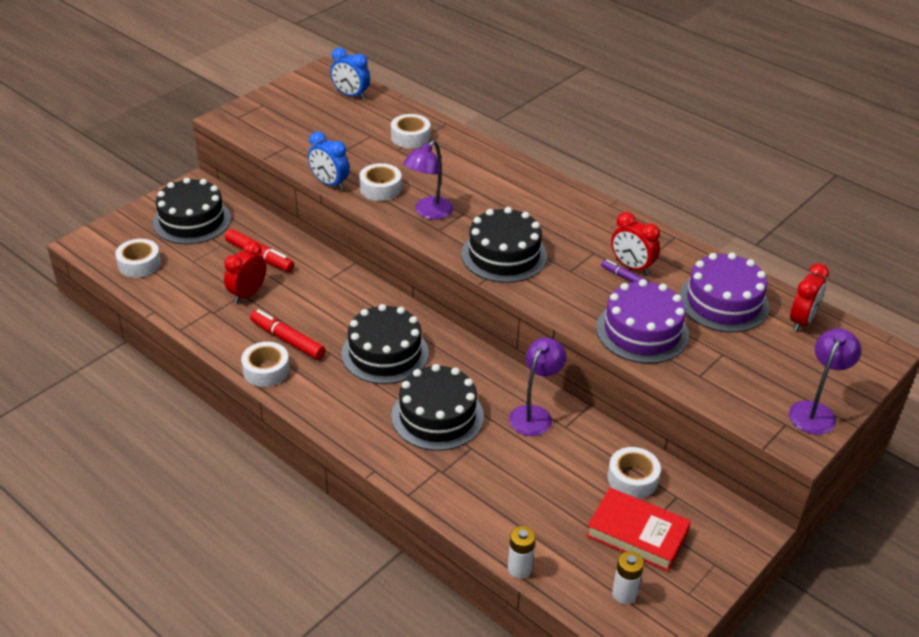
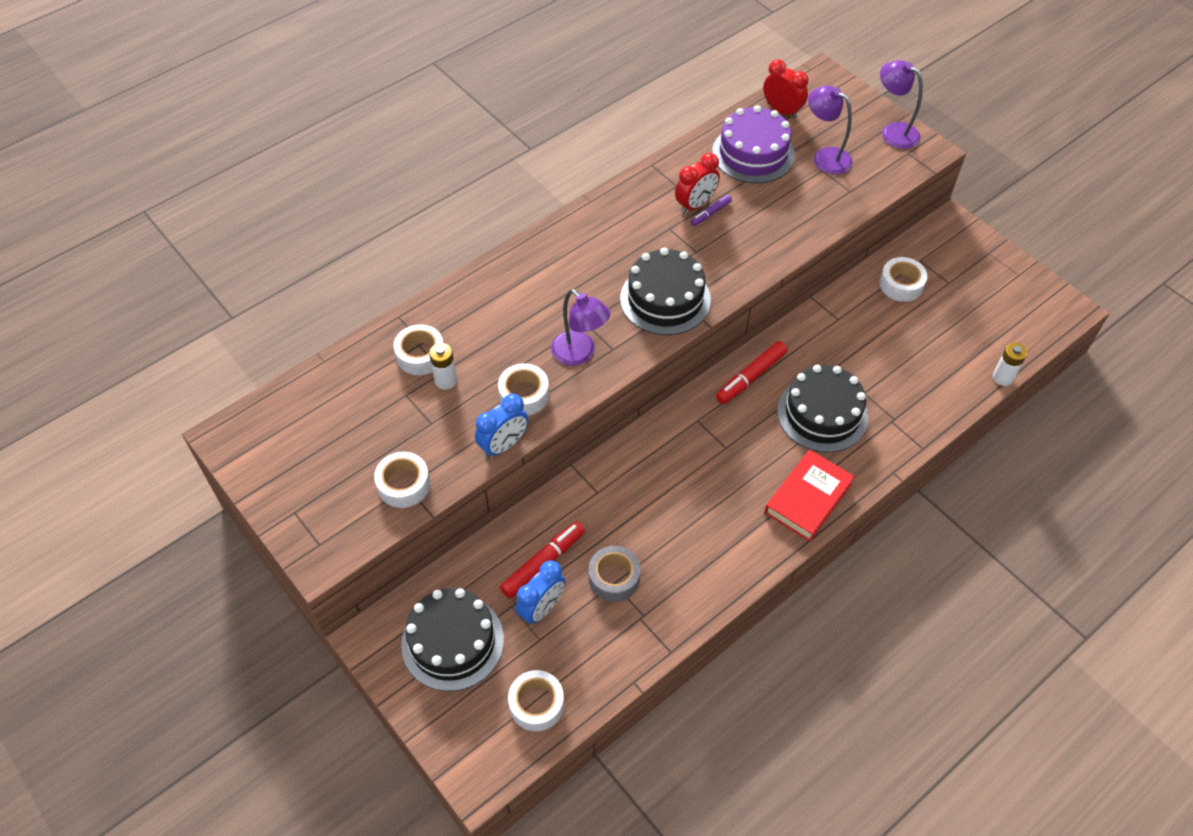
camera: 80 degrees left, 15 degrees up
red clock [224,241,266,303] -> grey tape [589,546,641,602]
white tape [241,342,290,387] -> white tape moved to [374,452,430,508]
red marker [250,309,325,359] -> red marker moved to [716,341,788,404]
blue clock [330,47,370,100] -> blue clock moved to [516,560,566,625]
black cake [341,304,429,384] -> none
purple lamp [509,338,567,436] -> purple lamp moved to [808,85,853,175]
red book [586,488,691,571] -> red book moved to [765,450,855,541]
purple cake [596,279,689,364] -> none
white battery [612,551,644,604] -> white battery moved to [429,343,457,390]

